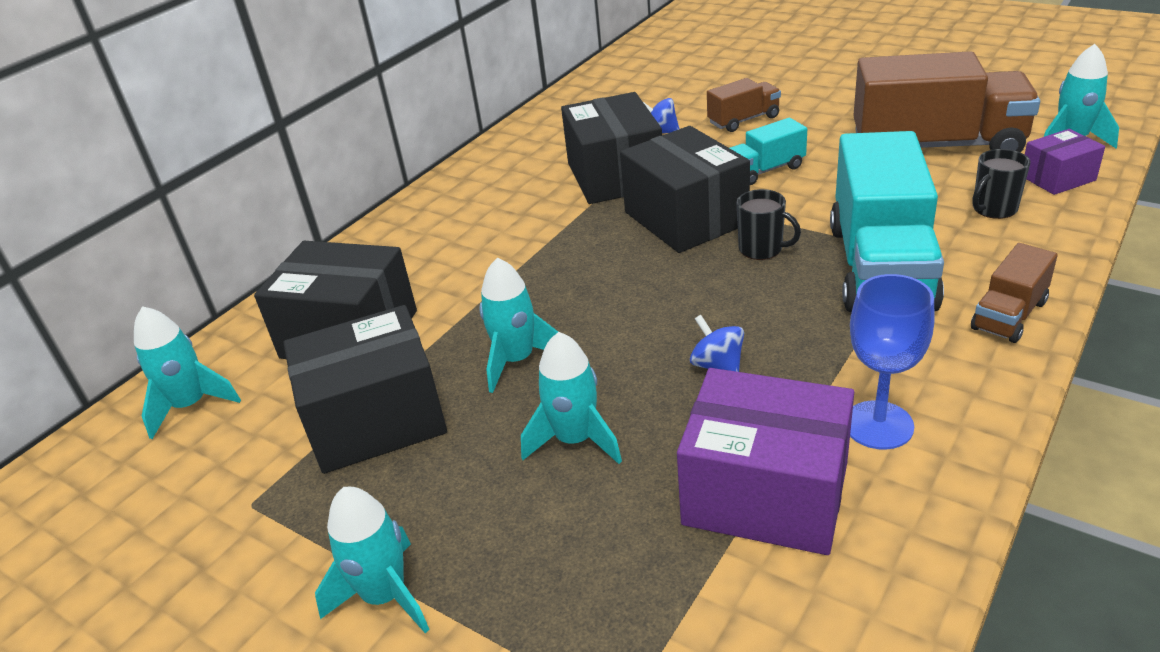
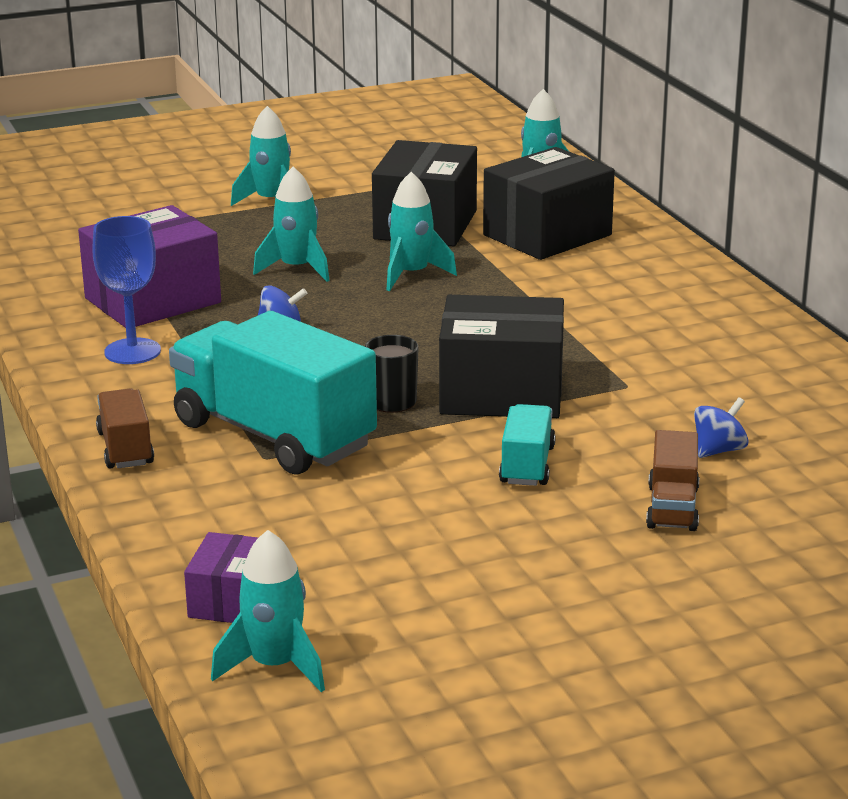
camera: 120 degrees right, 10 degrees down
black box [561,92,662,204] -> none
brown truck [853,51,1040,153] -> none
black mug [972,149,1030,219] -> none

